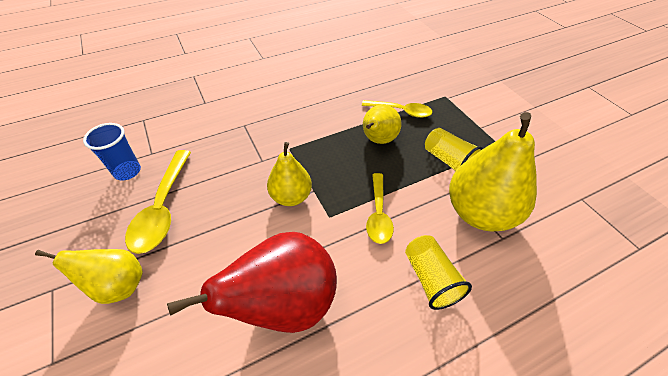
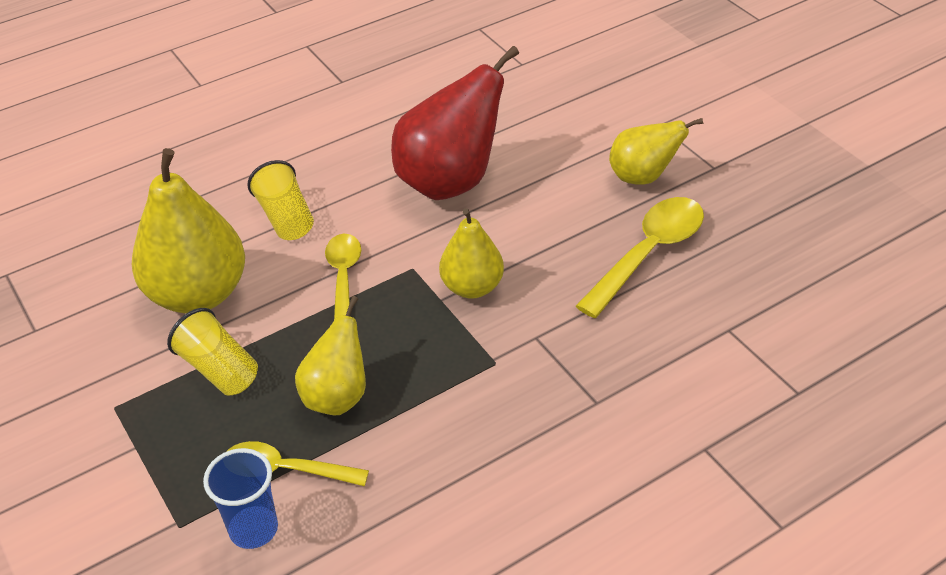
camera: 175 degrees right, 5 degrees down
blue cup [83,123,141,181] -> blue cup moved to [203,448,278,549]
yellow spoon [125,150,191,254] -> yellow spoon turned 45 degrees clockwise [576,197,704,318]

